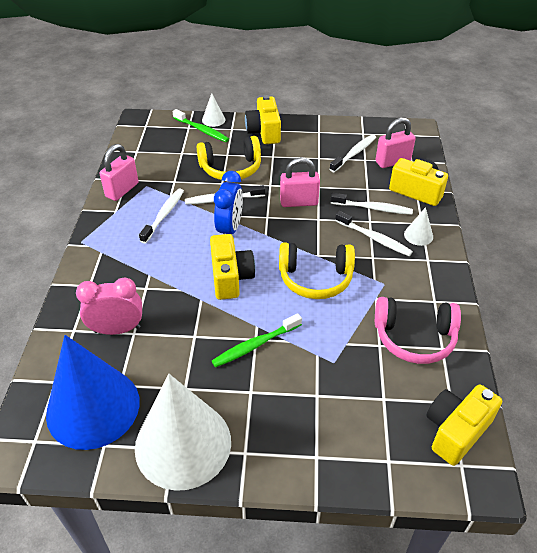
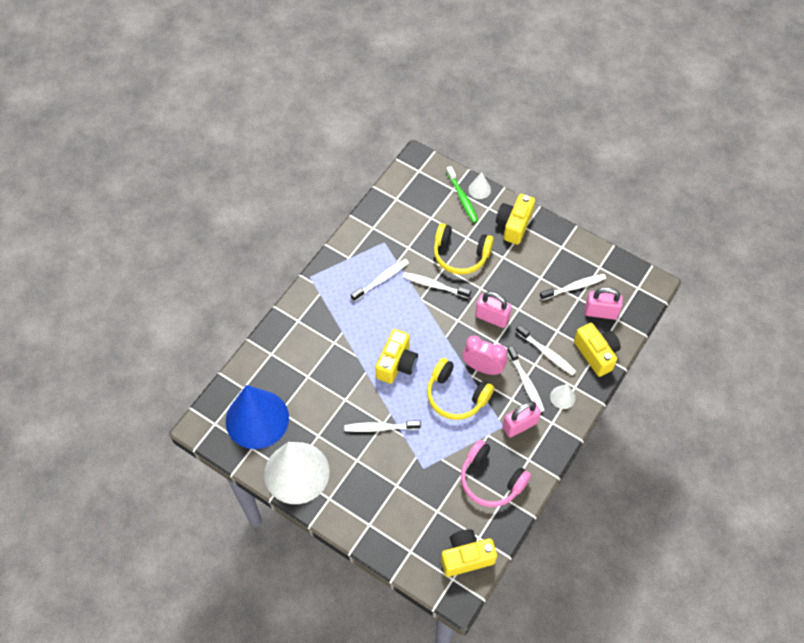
camera: 30 degrees right, 15 degrees up
pink clock [76,278,142,335] -> pink clock moved to [463,336,507,375]
pink padlock [100,144,138,201] -> pink padlock moved to [503,401,541,438]
green toothbrush [212,313,302,367] -> white toothbrush [344,420,421,432]
blue clock [214,171,243,234] -> none

